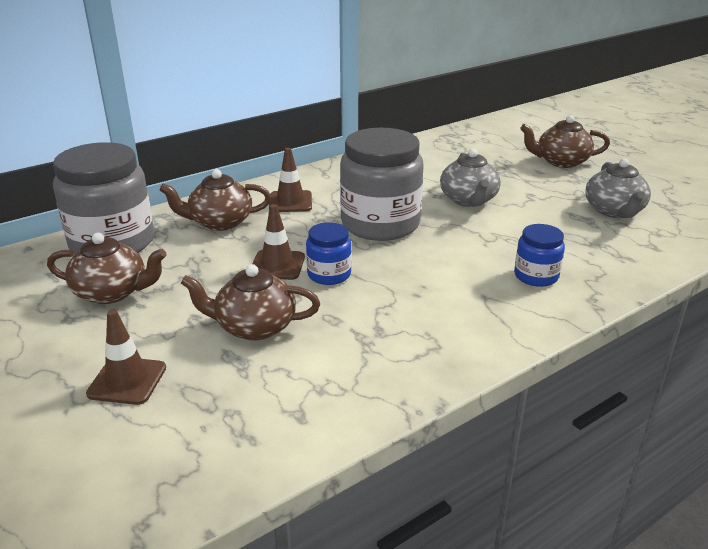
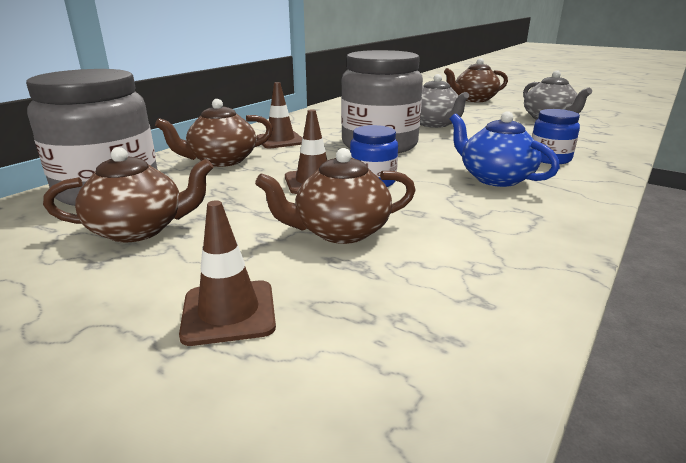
camera: 20 degrees left, 5 degrees down
none -> blue teapot [450,111,560,187]

